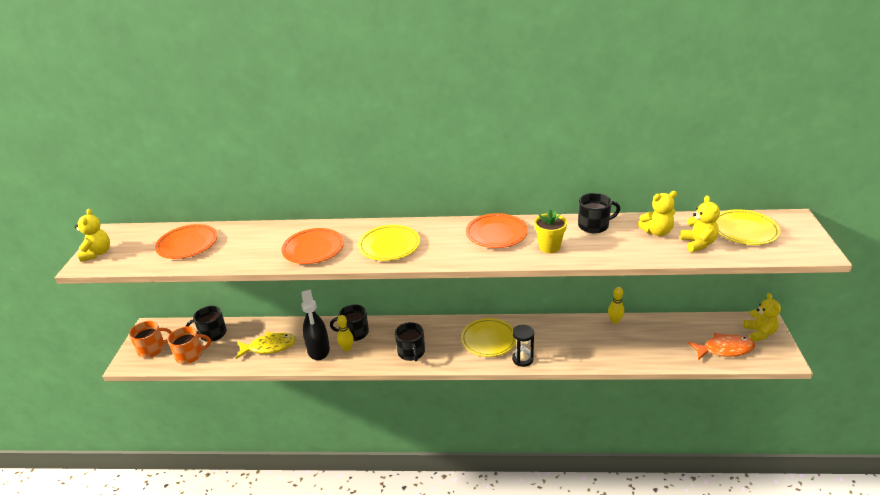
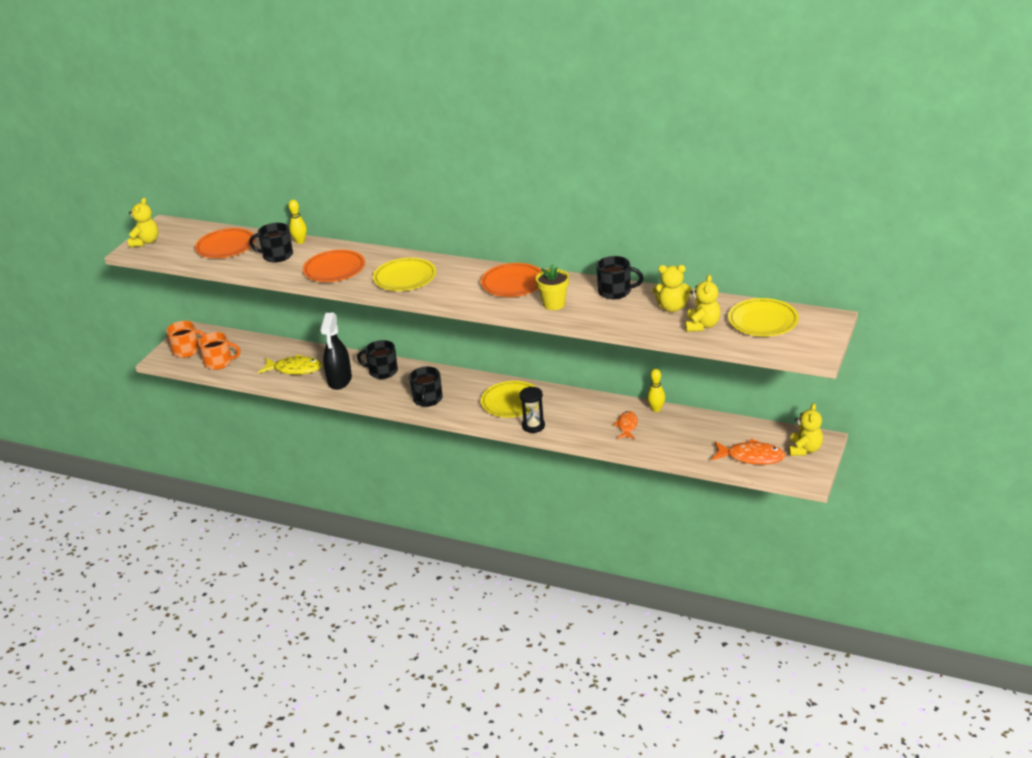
camera: 20 degrees right, 0 degrees up
black mug [186,306,227,342] -> black mug moved to [249,223,293,263]
yellow bowling pin [337,315,354,352] -> yellow bowling pin moved to [288,200,307,244]
none -> orange fish [613,411,638,439]

